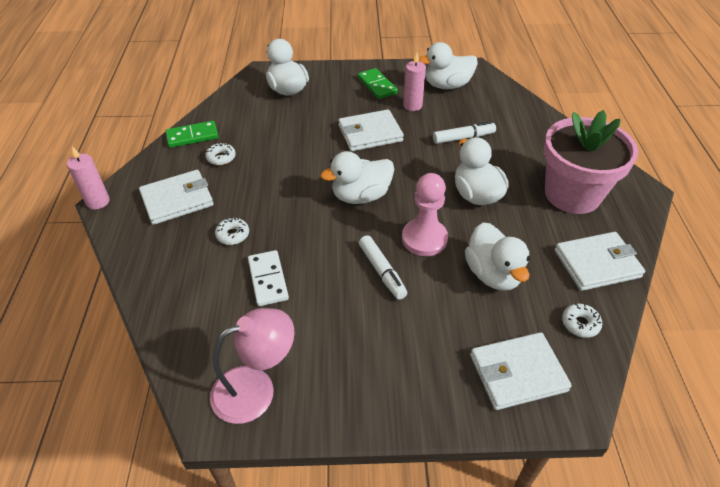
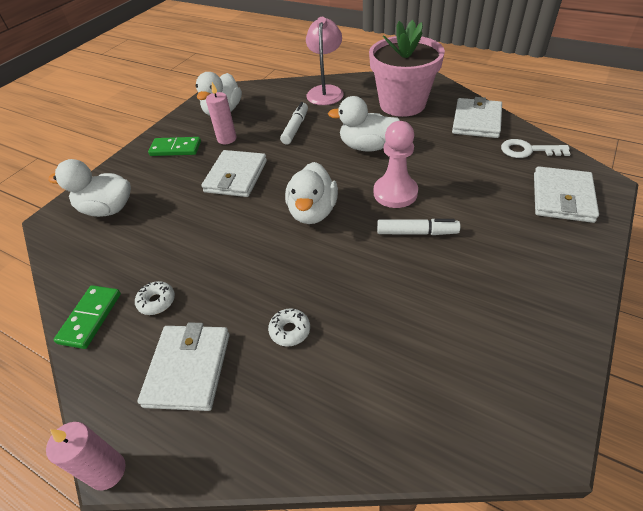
camera: 55 degrees left, 0 degrees up
pink lamp [210,308,295,424] -> pink lamp moved to [306,17,344,105]
white domino [248,250,289,306] -> none
white duck [465,222,530,291] -> none
white donut [562,304,602,338] -> white key [501,139,570,158]

